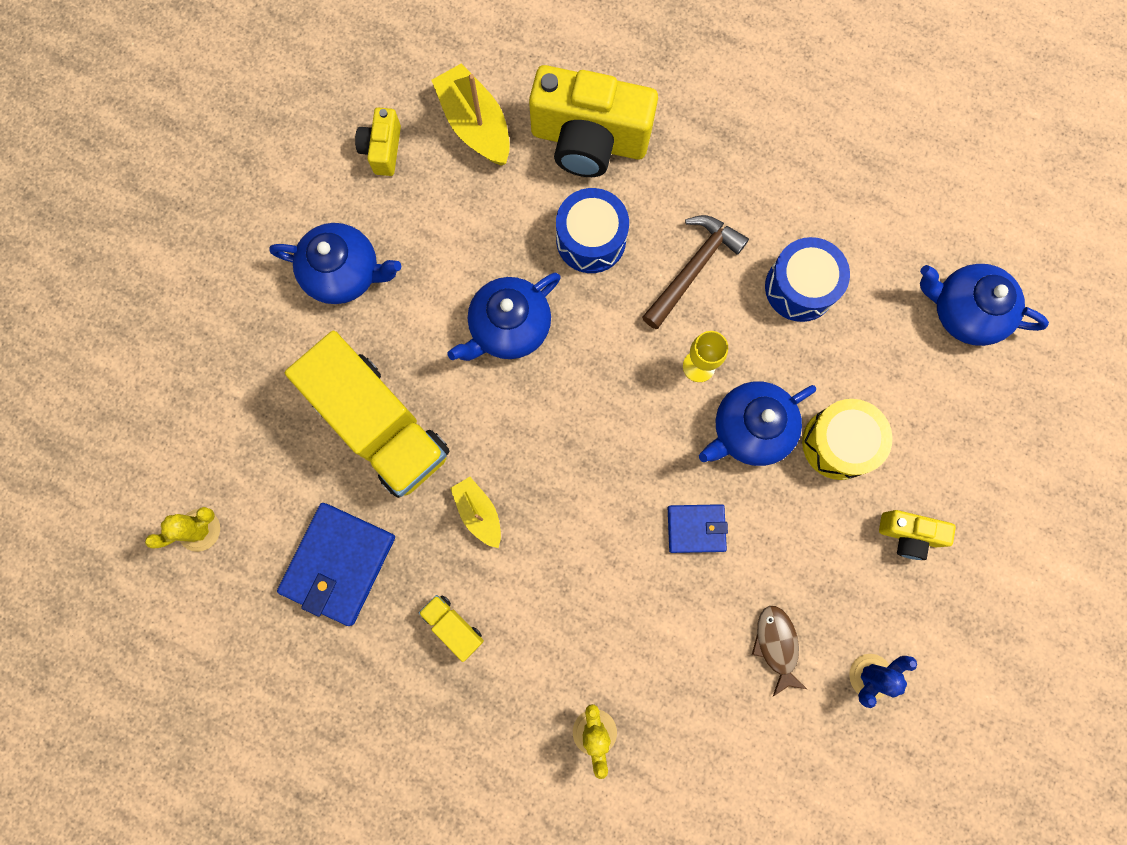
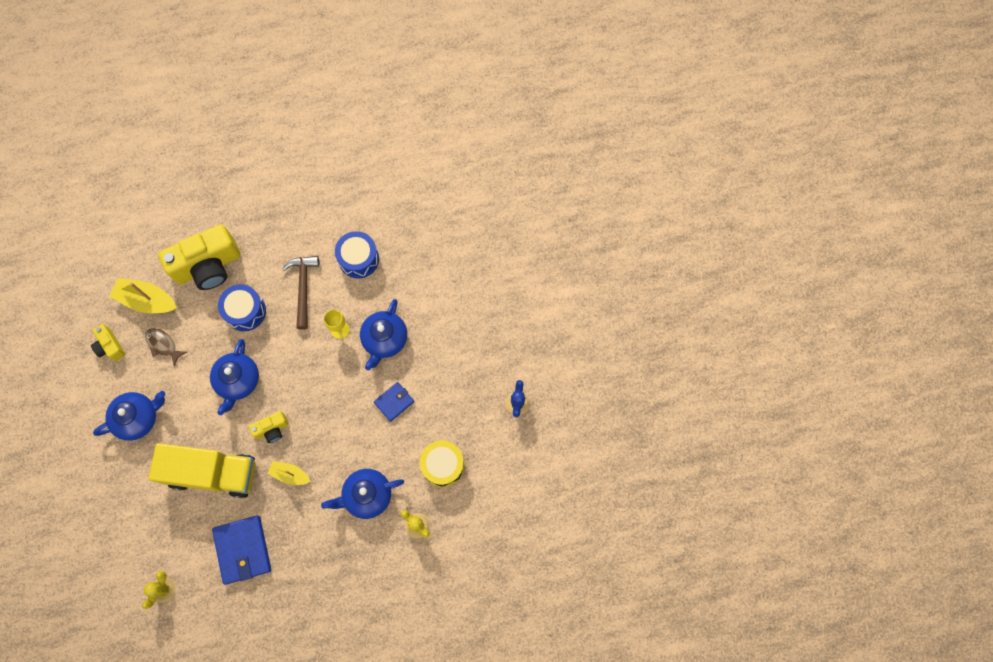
camera: 40 degrees left, 5 degrees down
yellow truck [419,595,484,662] -> none
brown fish [752,606,807,696] -> brown fish moved to [145,328,187,366]
yellow drum [802,399,893,480] -> yellow drum moved to [420,440,464,487]
yellow camera [879,510,956,560] -> yellow camera moved to [249,411,289,443]
blue teapot [920,264,1049,346] -> blue teapot moved to [321,469,404,519]

